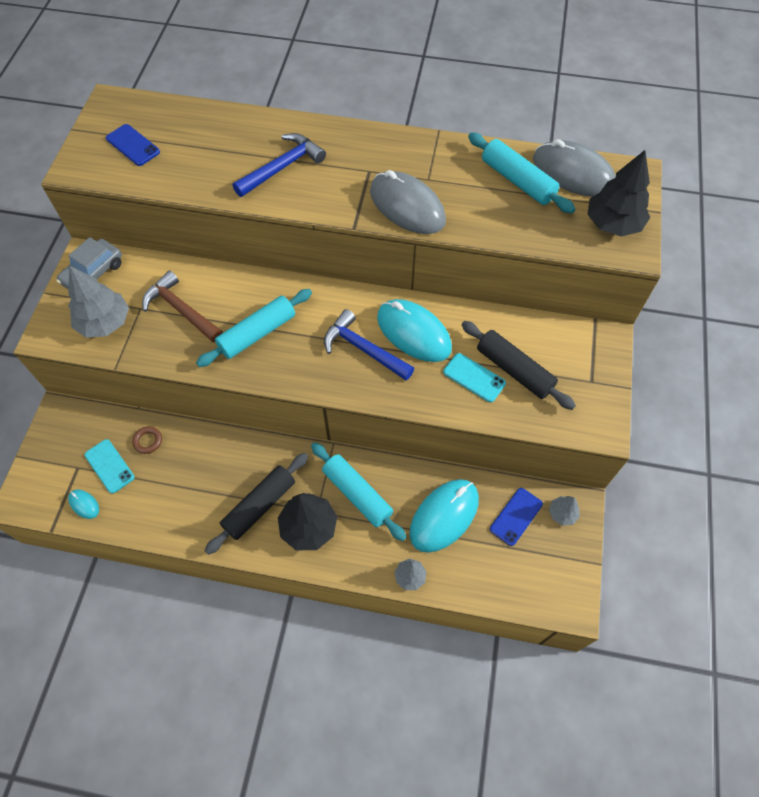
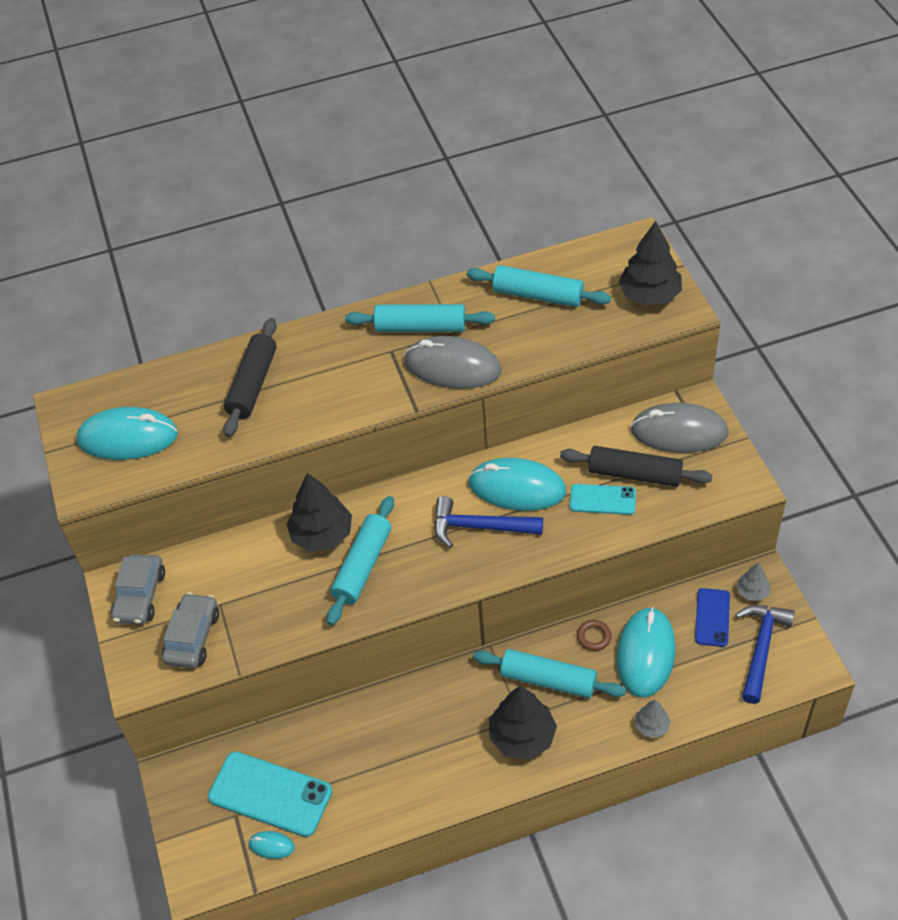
camera: 25 degrees left, 10 degrees down
grey tree [68,266,129,338] -> grey car [162,593,219,668]
turquoise phone [84,439,135,493] -> turquoise phone [208,752,332,837], size x1.70
blue phone [106,124,160,166] -> turquoise mouse [77,407,178,460]
brown ring [132,426,162,454] -> brown ring moved to [577,620,611,651]
brown hammer [142,270,223,343] -> none
black rolling pin [205,453,308,555] -> black rolling pin moved to [223,318,277,437]
blue hammer [232,133,326,197] -> blue hammer moved to [735,605,795,704]
grey mouse [533,139,616,197] -> grey mouse moved to [630,403,729,453]
none -> black tree [287,473,352,552]
none -> turquoise rolling pin [345,304,495,332]

